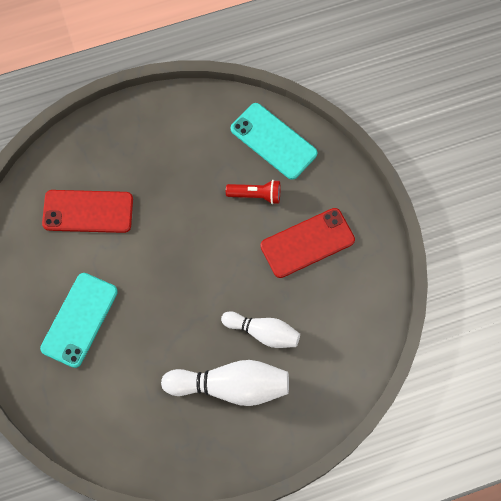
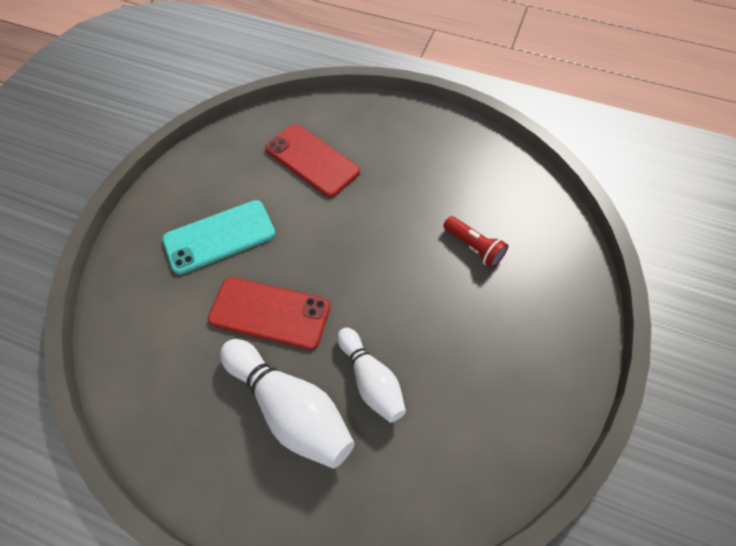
camera: 40 degrees right, 10 degrees down
turquoise phone [231,103,317,180] -> none
red phone [260,208,355,278] -> red phone moved to [208,277,330,350]

